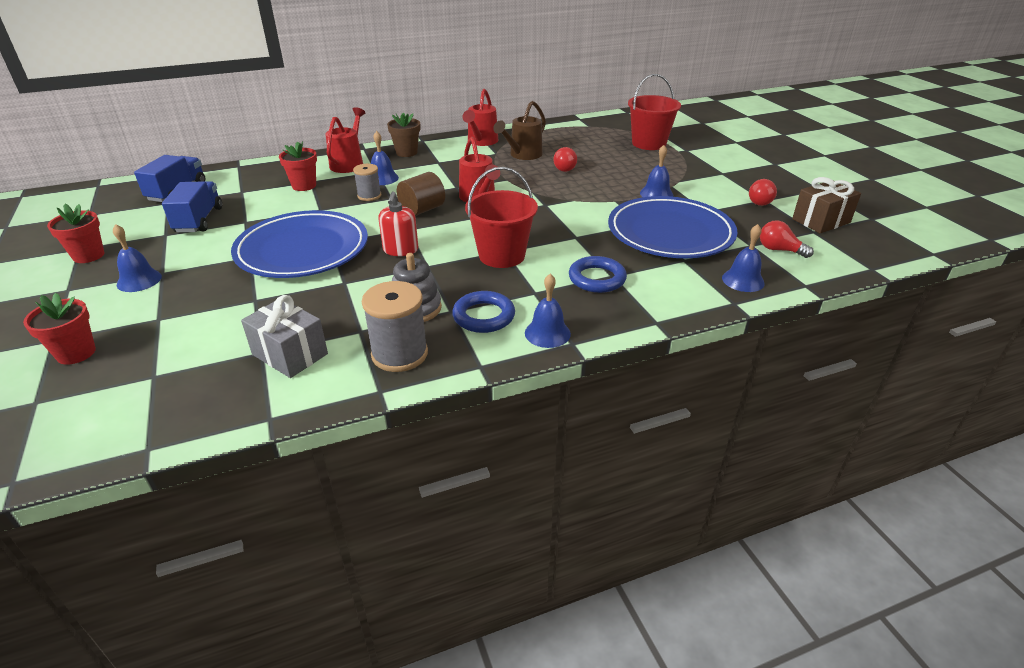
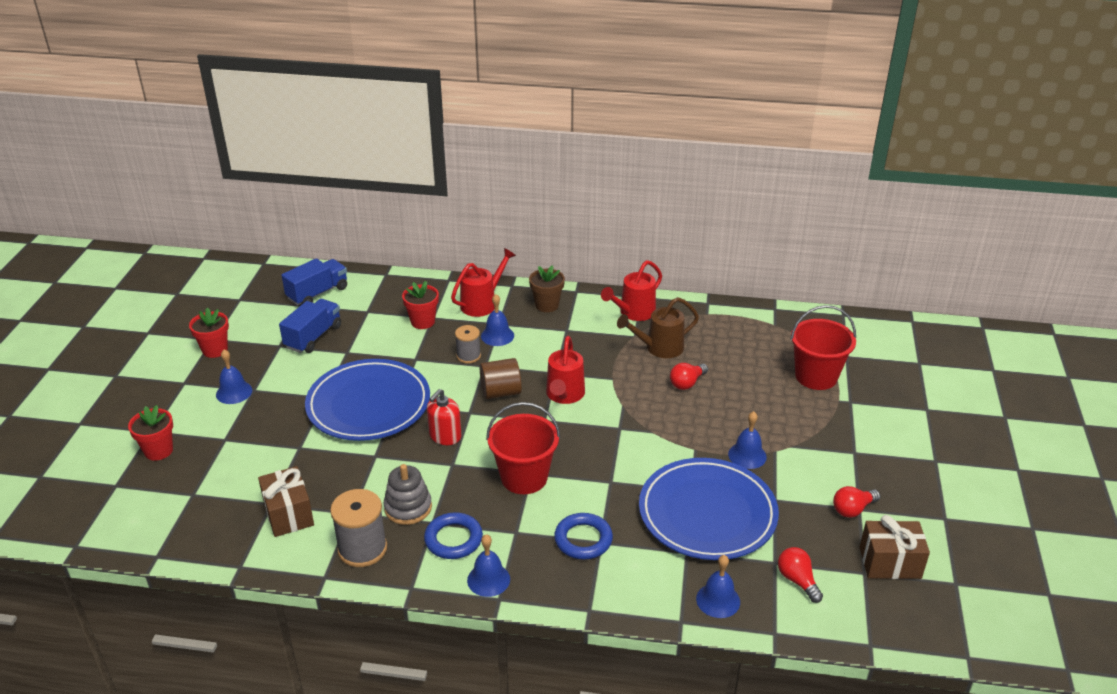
camera: 30 degrees right, 0 degrees up
grey gift [241,295,328,378] -> brown gift [258,466,314,537]

